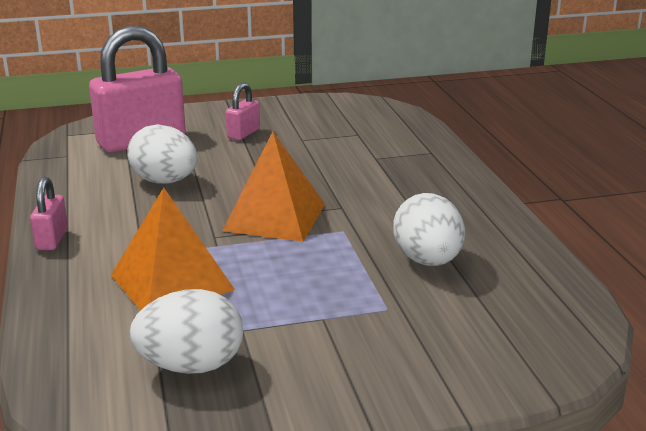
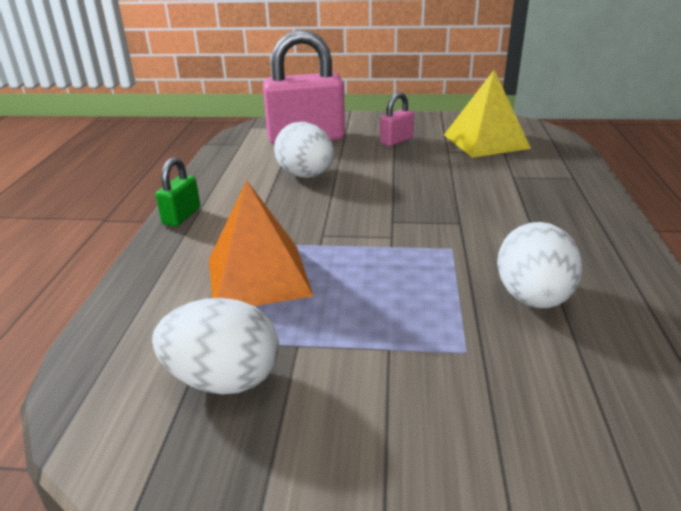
camera: 20 degrees right, 5 degrees up
pink padlock [30,177,68,250] -> green padlock [156,157,200,226]
orange pyramid [222,131,325,242] -> none
none -> yellow pyramid [444,70,531,158]

